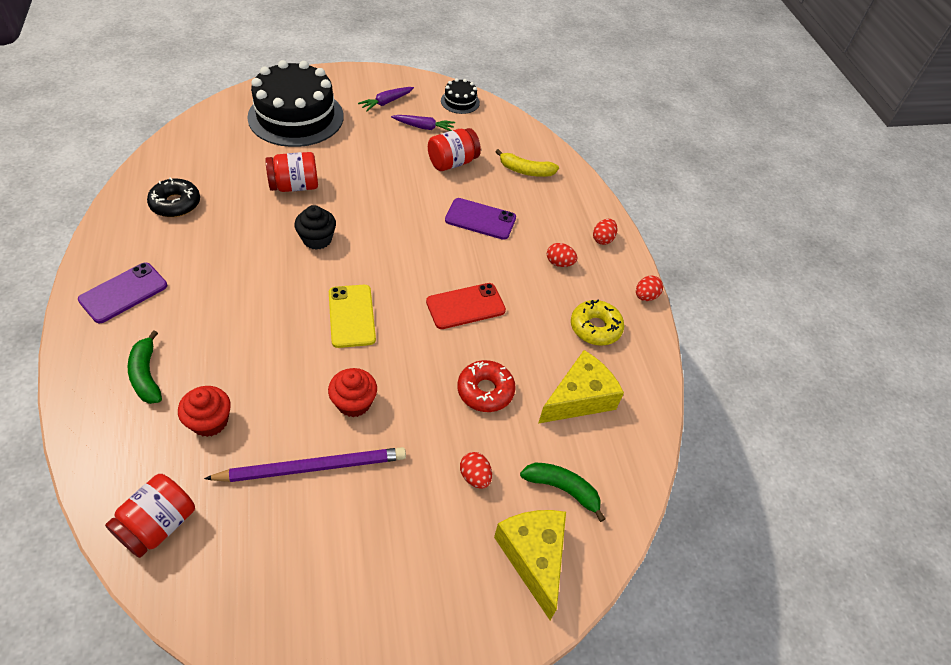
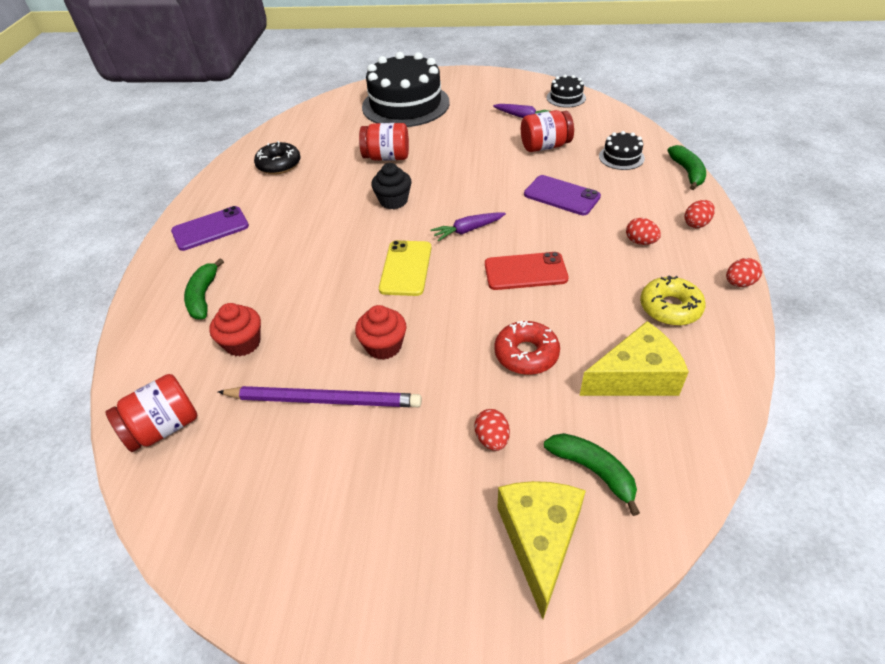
camera: 25 degrees right, 5 degrees down
purple carrot [358,87,414,111] -> purple carrot moved to [430,212,506,241]
yellow banana [496,149,559,177] -> black cake [599,131,645,170]
none -> green banana [667,145,706,190]

